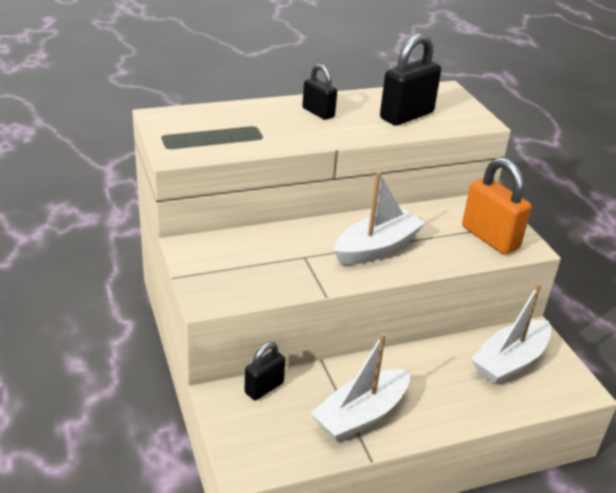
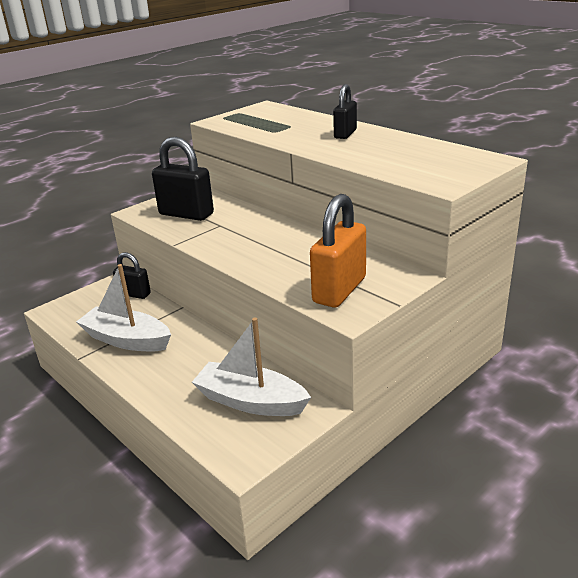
camera: 70 degrees right, 5 degrees down
white boat [334,172,425,265] -> none
black padlock [380,34,441,126] -> black padlock moved to [152,136,214,221]

